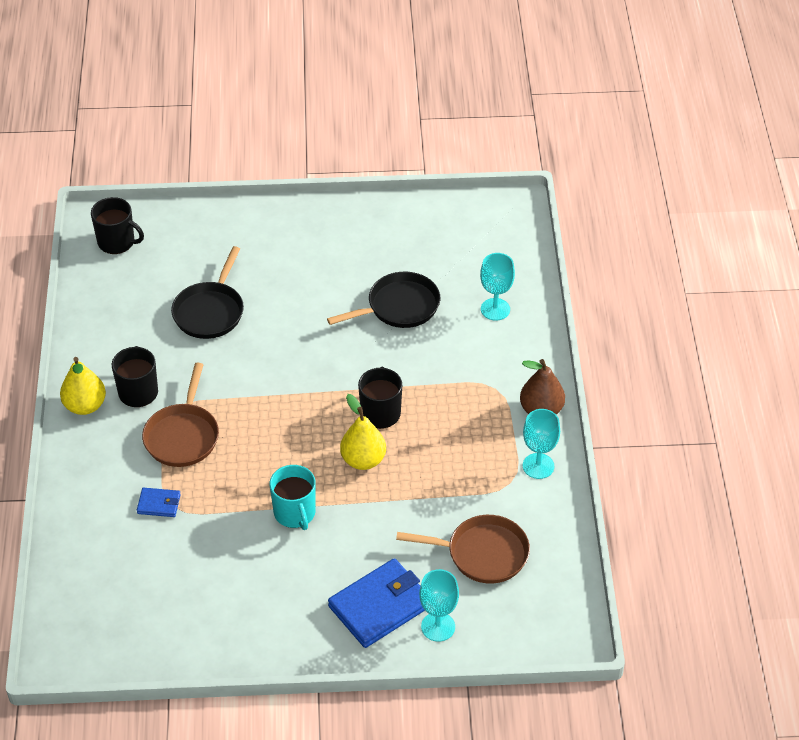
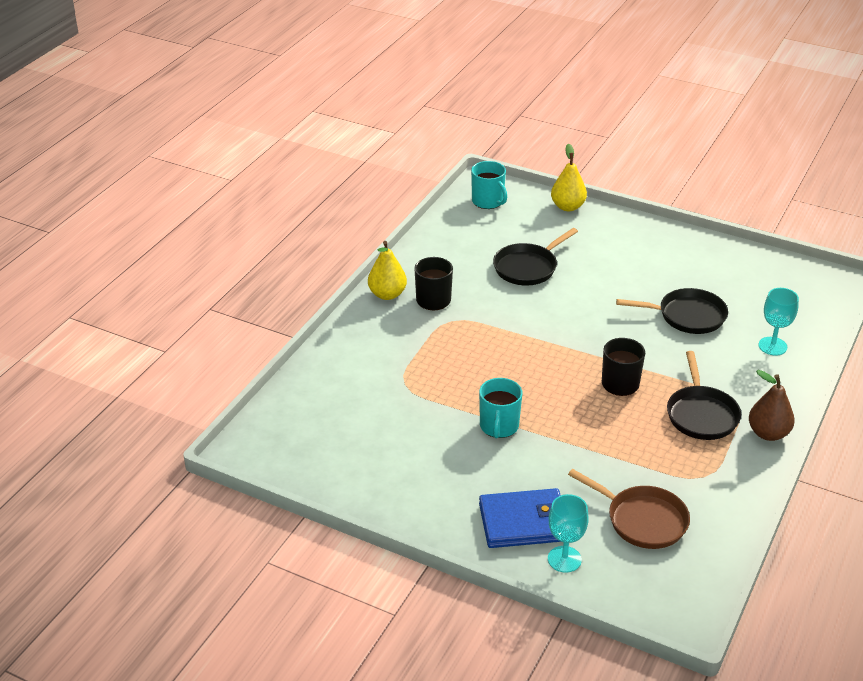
camera: 30 degrees right, 10 degrees down
black mug [91,197,144,254] -> turquoise mug [471,161,507,209]
blue wallet [137,488,181,517] -> none
brown pan [142,362,219,467] -> none
yellow pear [340,394,386,470] -> yellow pear moved to [551,144,587,211]
turquoise goblet [523,409,560,479] -> none
none -> black pan [667,351,741,440]

